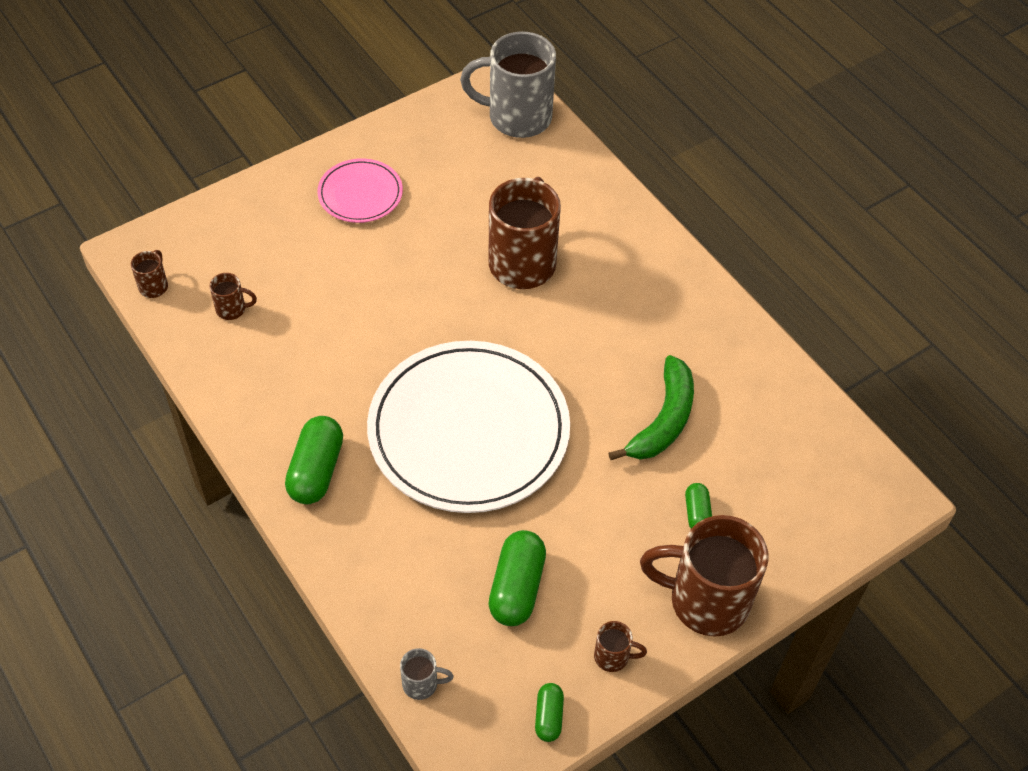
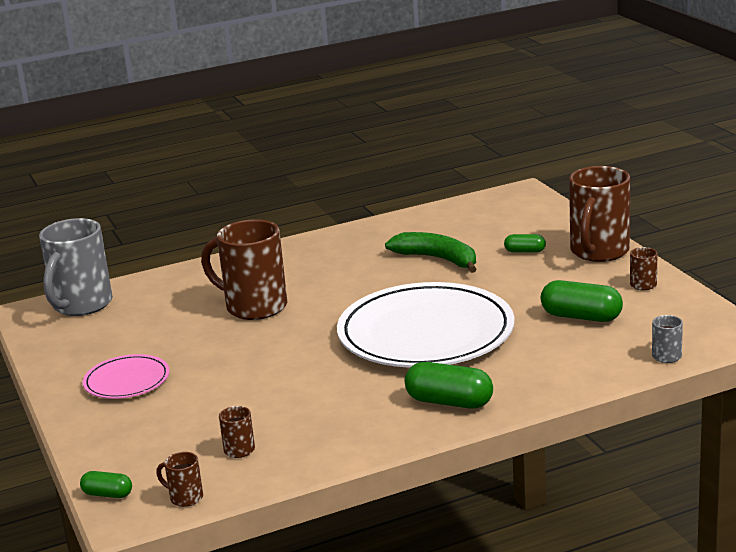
camera: 75 degrees left, 30 degrees down
green capsule [535,683,564,742] -> green capsule moved to [80,471,132,498]

